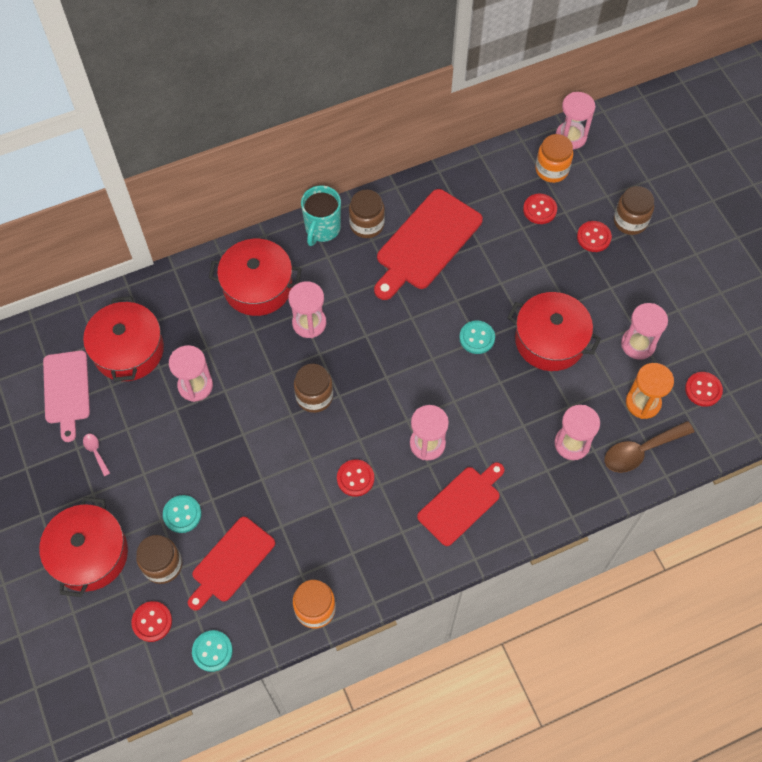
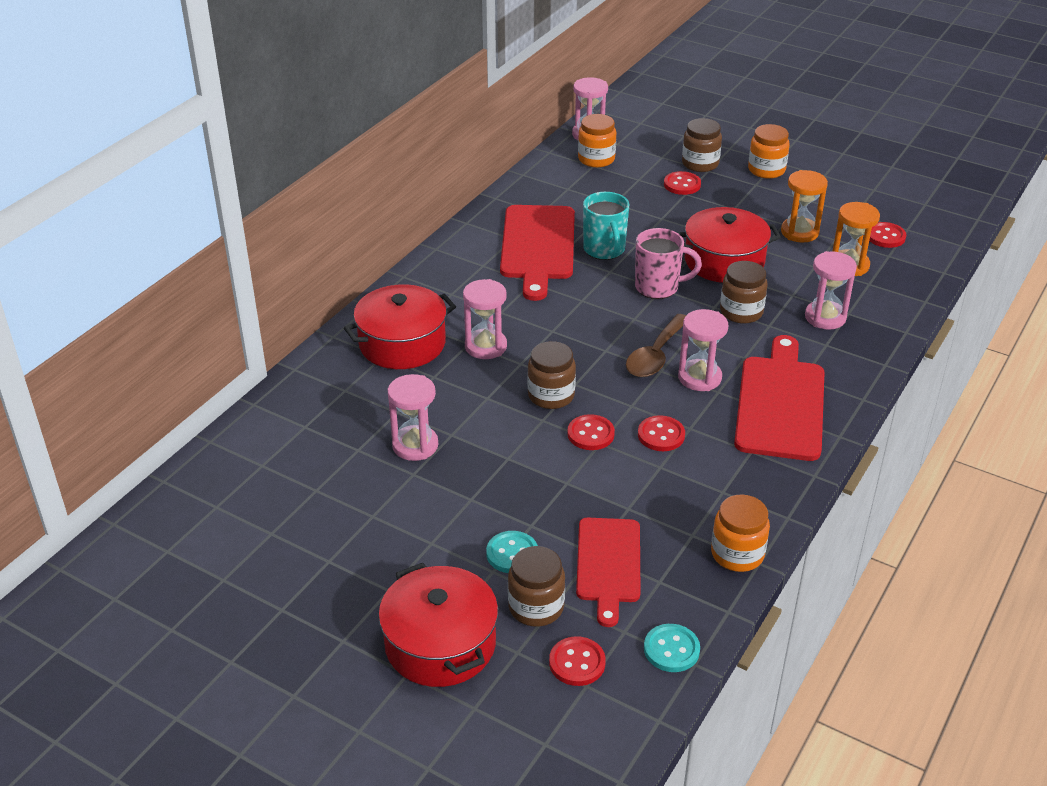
camera: 35 degrees left, 25 degrees down
pink cutting board [43,350,90,442] -> none
red pot [83,296,164,382] -> none
pink spoon [83,434,110,476] -> none
turquoise mug [301,185,341,246] -> turquoise mug moved to [583,192,629,260]
brown jar [349,189,385,238] -> brown jar moved to [720,261,768,324]
red cutting board [417,462,505,546] -> red cutting board [734,335,825,461], size x1.51
turquoise button [459,320,495,354] -> pink mug [635,228,702,299]
red button [523,194,557,224] -> red button moved to [567,414,615,450]
brown spoon [604,421,694,473] -> brown spoon moved to [626,314,686,377]
pink hourglass [621,303,668,360] -> orange hourglass [781,170,828,243]
none -> orange jar [748,124,790,179]

